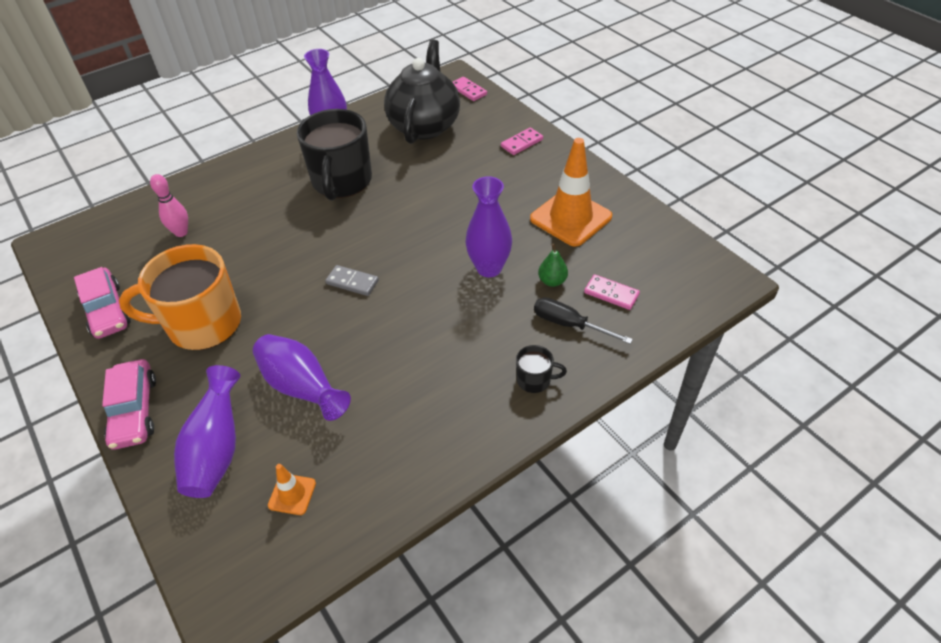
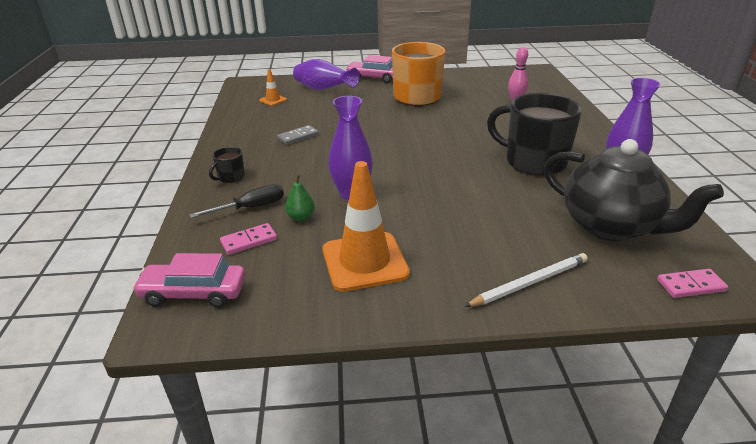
camera: 120 degrees right, 15 degrees down
pink car [74,267,131,339] -> pink car moved to [132,253,245,307]
purple vase [253,334,351,421] -> none
grey domino [325,265,379,296] -> grey domino moved to [277,125,319,145]
pink domino [501,127,543,155] -> white pencil [464,253,588,307]

